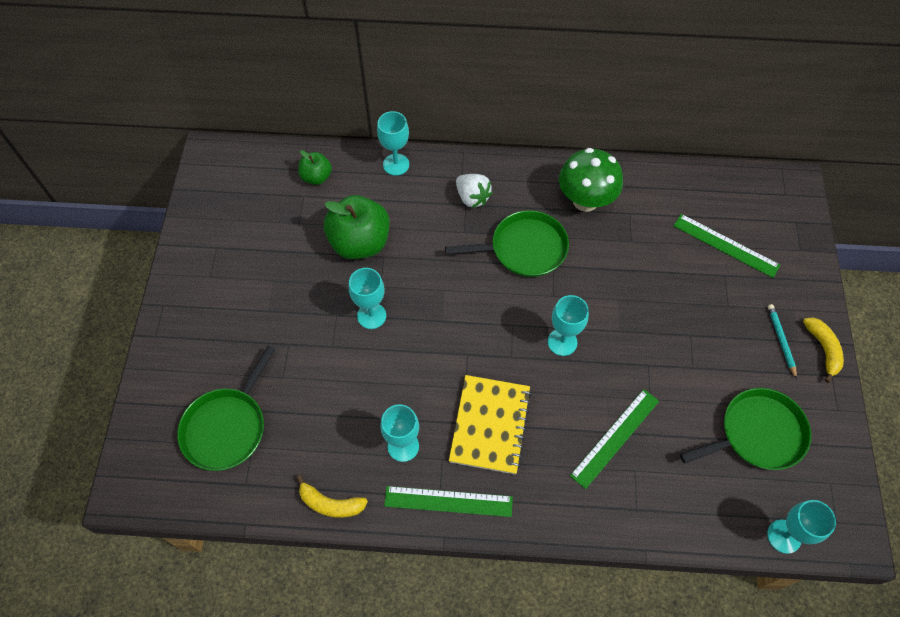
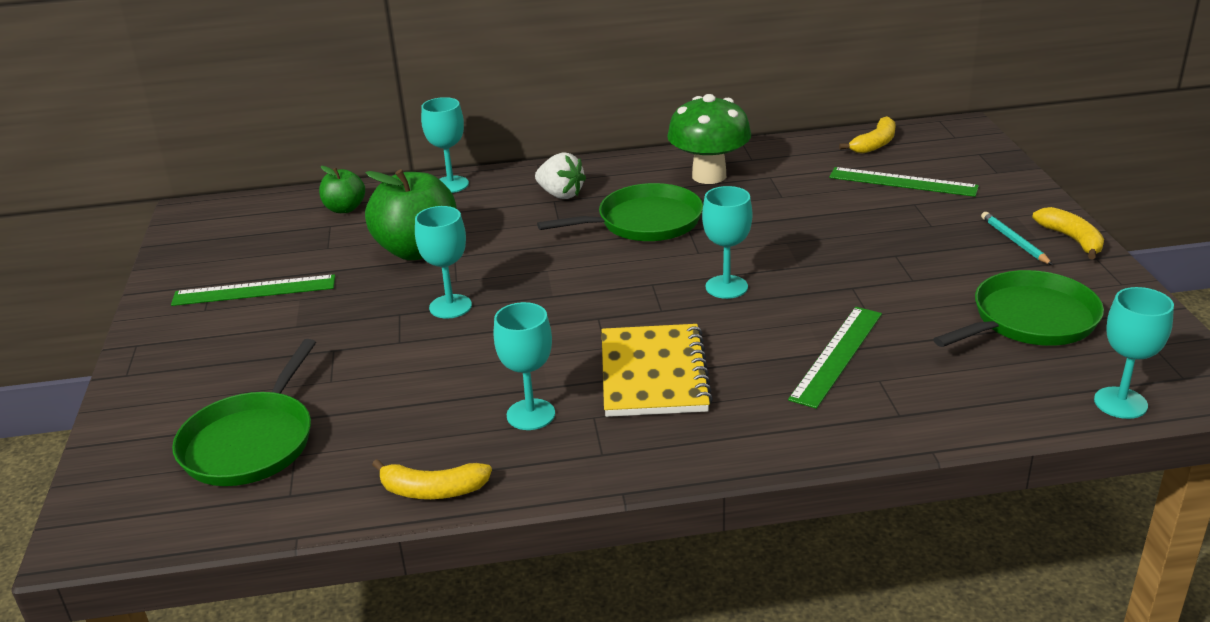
camera: 10 degrees left, 30 degrees down
green ruler [384,486,513,517] -> green ruler moved to [171,274,335,306]
none -> yellow banana [839,116,896,154]

